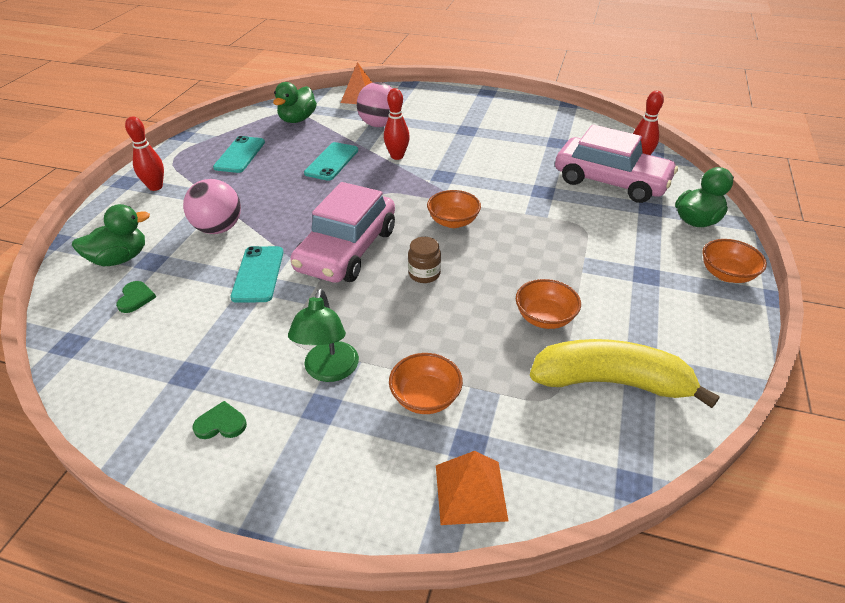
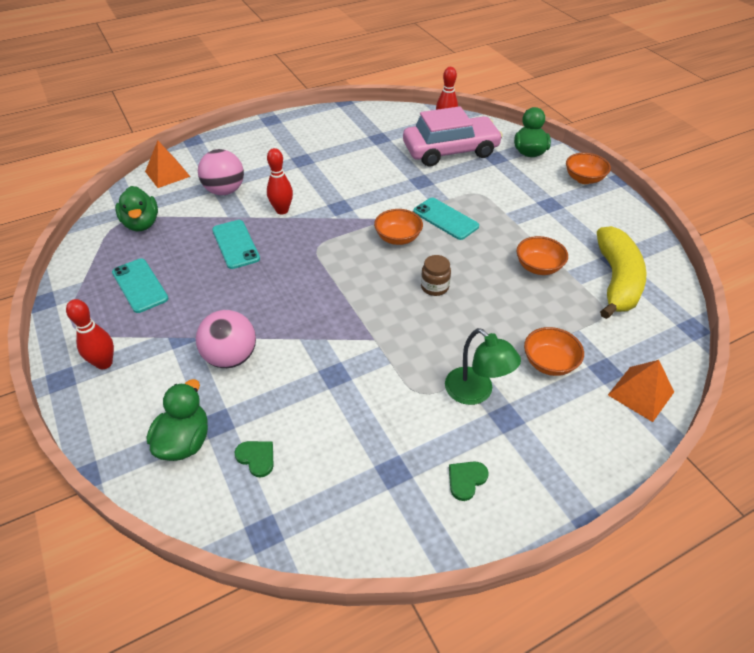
camera: 45 degrees left, 5 degrees up
turquoise phone [230,246,284,303] -> turquoise phone moved to [413,198,479,240]
pink car [290,182,395,283] -> none
yellow banana [530,339,720,408] -> yellow banana turned 135 degrees clockwise [597,226,646,319]

